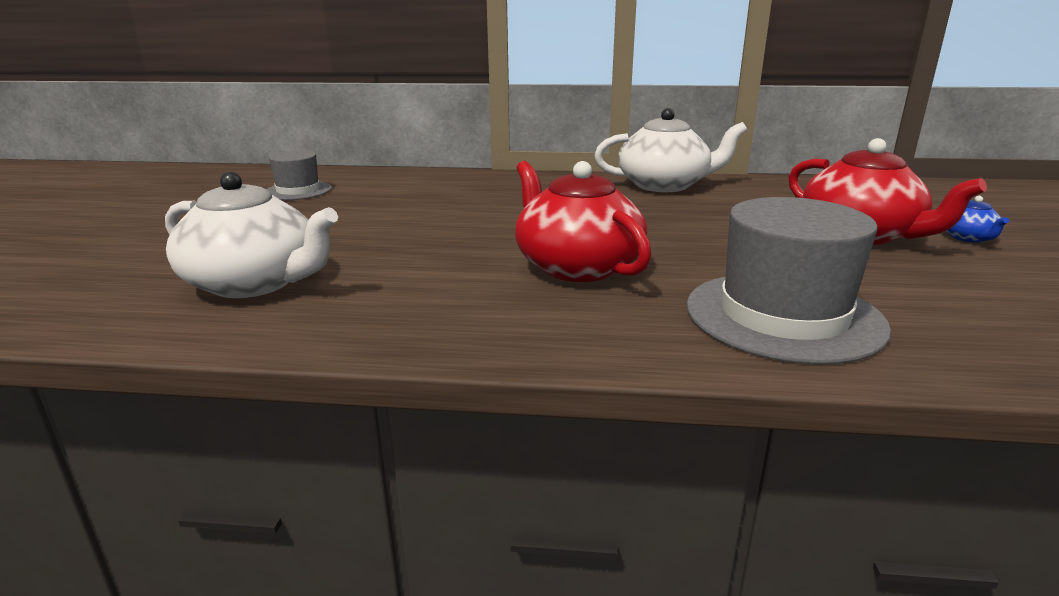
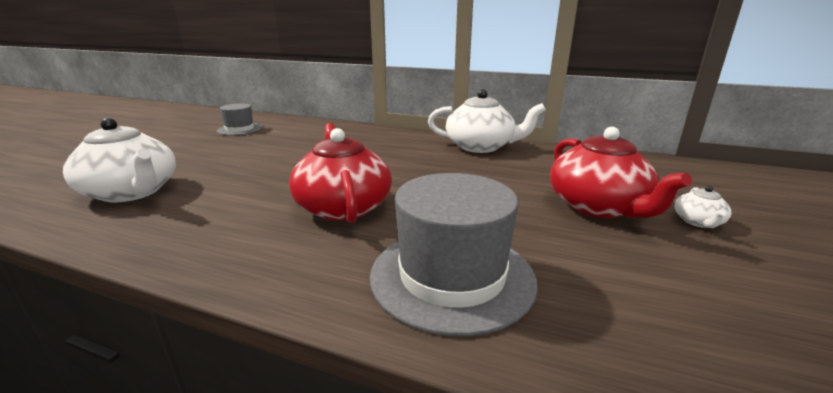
camera: 15 degrees right, 0 degrees up
blue teapot [946,196,1009,242] -> white teapot [675,186,731,228]

